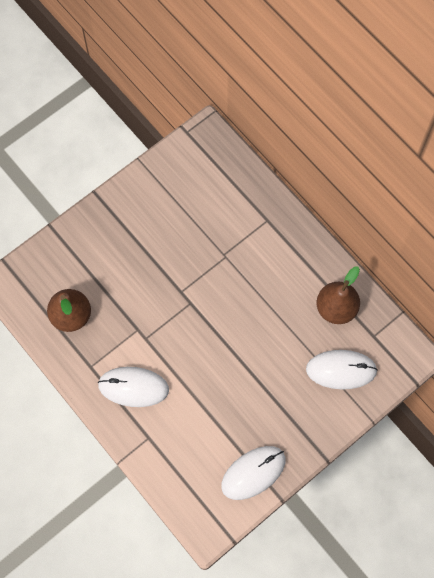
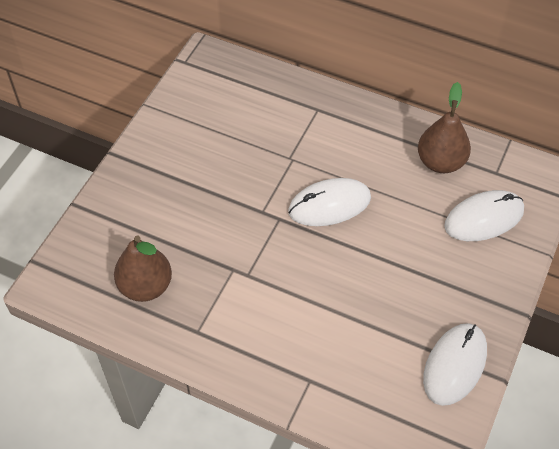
camera: 25 degrees left, 15 degrees down
white mouse [98,367,169,407] -> white mouse moved to [288,178,371,226]

